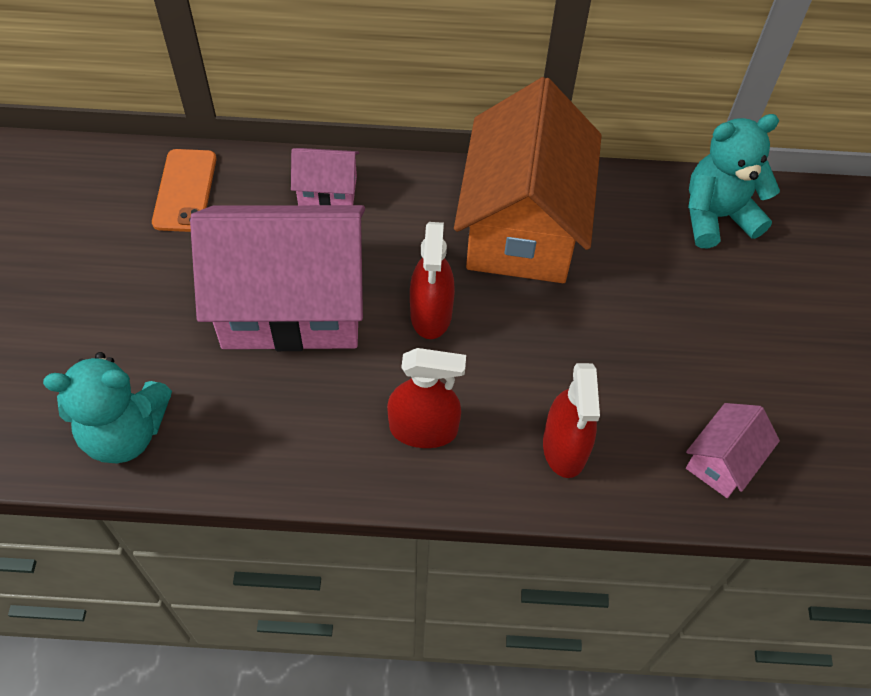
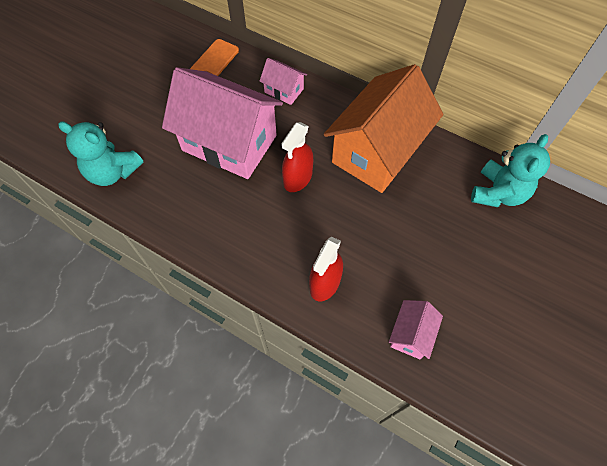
camera: 30 degrees right, 5 degrees up
red spray bottle [387,348,466,448] -> none
pink house [686,403,780,498] -> pink house turned 45 degrees counterclockwise [389,300,443,360]
turquoise teddy bear [688,114,780,248] -> turquoise teddy bear turned 105 degrees clockwise [471,134,550,207]

